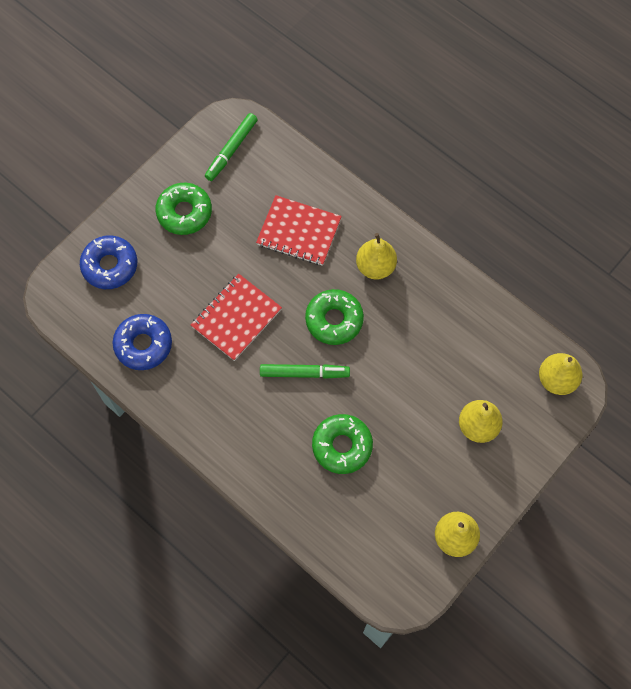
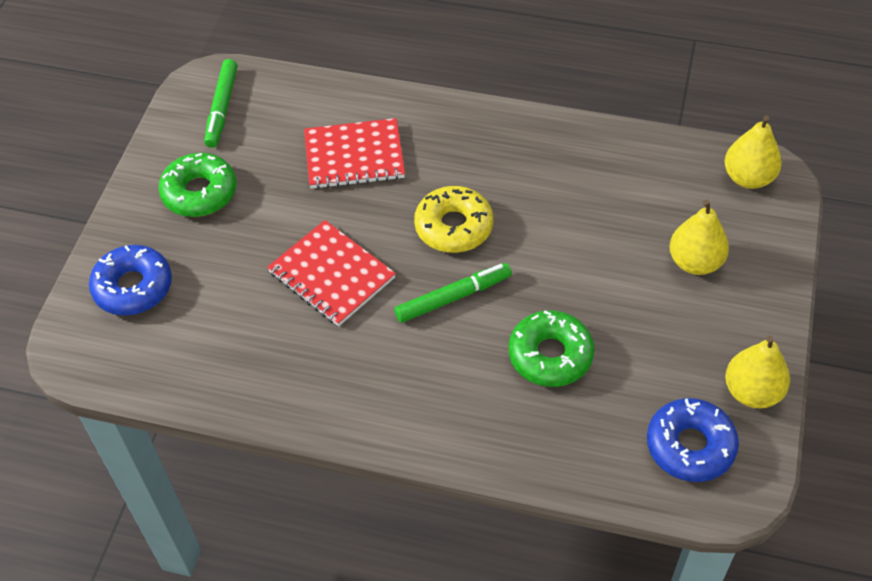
camera: 25 degrees left, 15 degrees down
blue donut [113,314,172,370] -> blue donut moved to [647,398,739,482]
red notebook [191,274,282,361] -> red notebook turned 60 degrees counterclockwise [267,220,396,326]
green donut [305,289,364,345] -> yellow donut [414,186,493,253]
yellow pear [356,233,397,280] -> none

